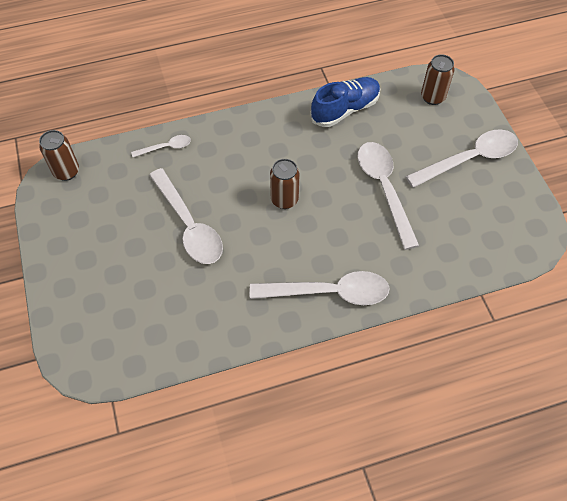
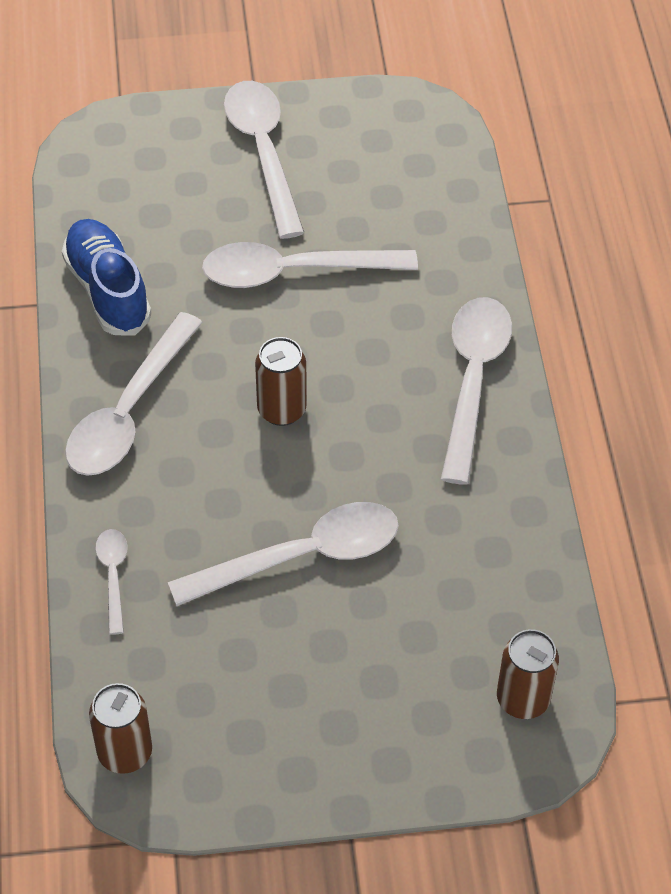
camera: 80 degrees left, 5 degrees down
brown can [421,54,455,105] -> brown can moved to [497,629,559,719]
none -> white spoon [65,312,203,476]

